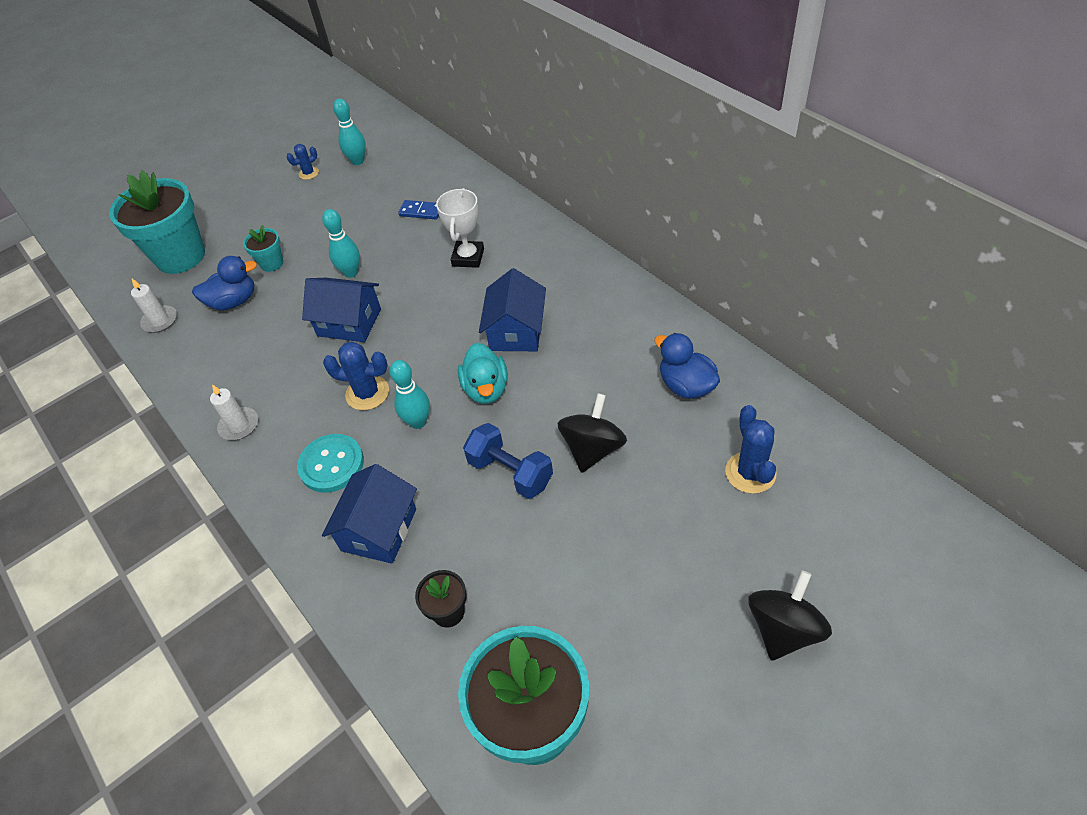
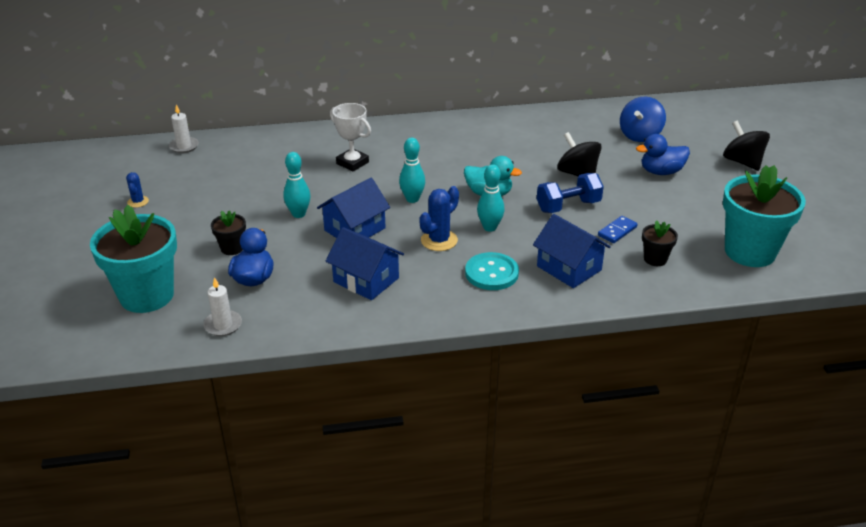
camera: 65 degrees left, 15 degrees down
white candle [210,384,258,440] -> white candle moved to [169,104,199,153]
turquoise flower pot [243,225,283,272] -> black flower pot [211,210,246,255]
turquoise bowling pin [333,98,366,165] -> turquoise bowling pin moved to [399,138,425,203]
blue domino [398,200,439,219] -> blue domino moved to [598,216,638,243]
blue house [479,268,546,351] -> blue house moved to [326,227,404,300]
blue duck [654,333,720,399] -> blue duck moved to [636,134,690,175]
blue cactus [725,405,777,494] -> blue spinning top [620,97,666,142]

